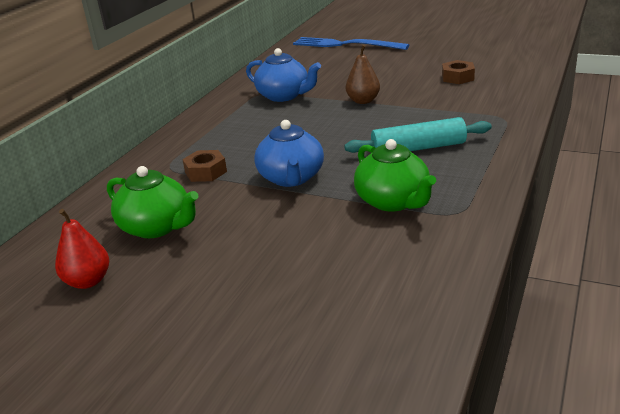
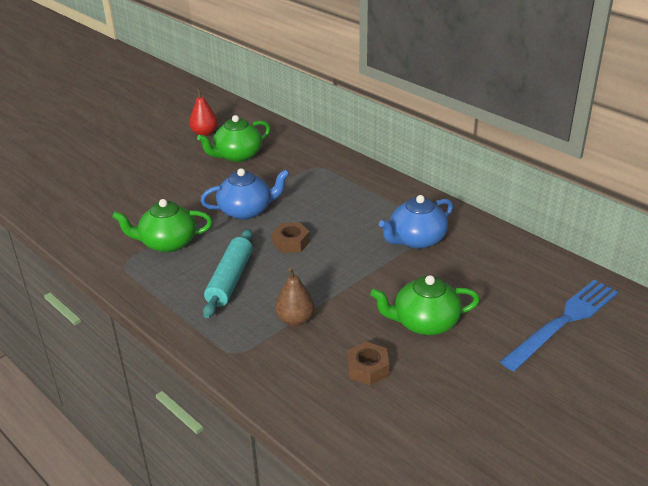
camera: 110 degrees right, 5 degrees up
brown nut [182,150,227,182] -> brown nut moved to [272,222,310,253]
blue teapot [254,120,324,187] -> blue teapot turned 150 degrees clockwise [200,168,290,220]
brown pear [346,45,380,104] -> brown pear moved to [275,268,315,326]
none -> green teapot [370,275,480,335]

